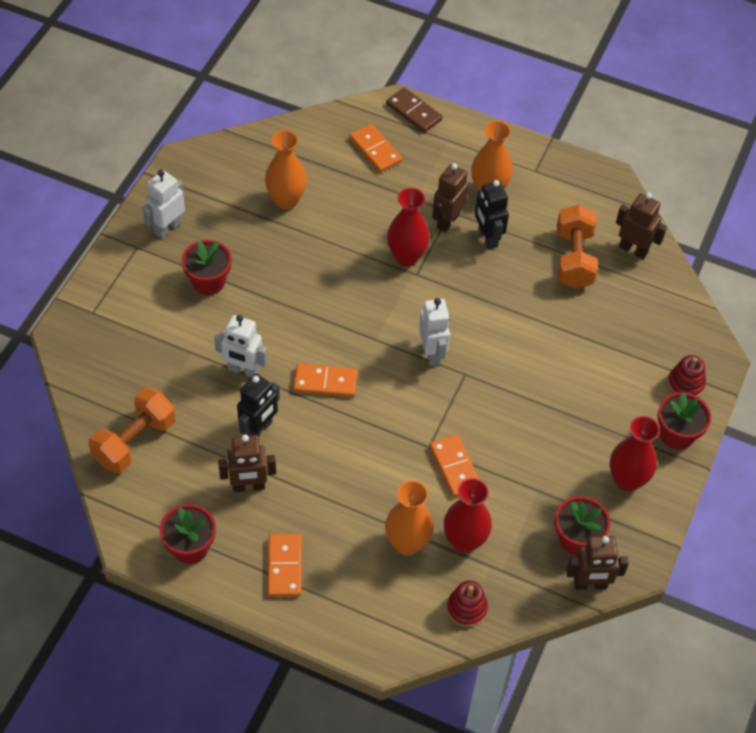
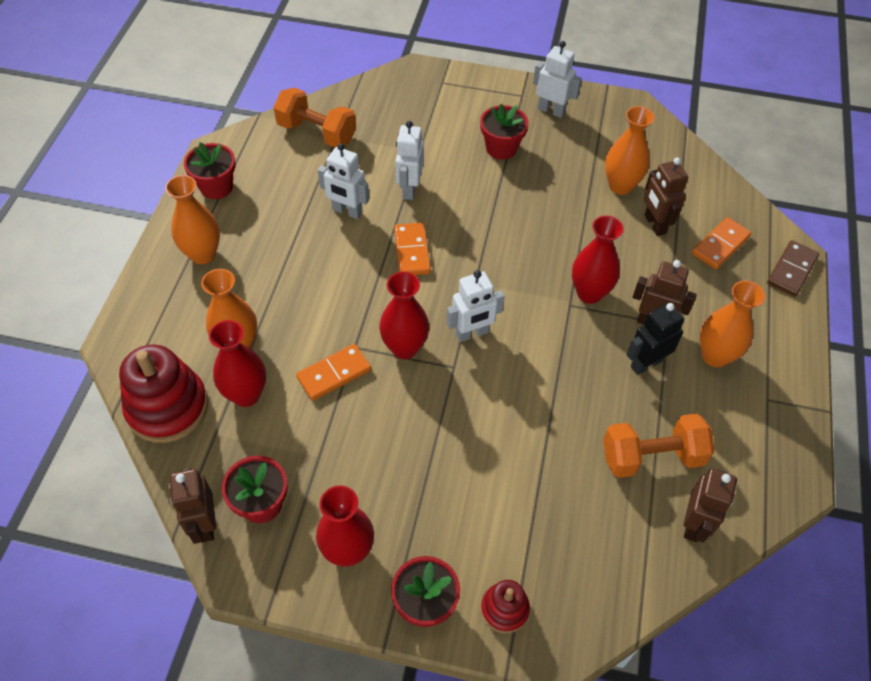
camera: 80 degrees right, 0 degrees up
brown robot [218,435,276,492] -> brown robot moved to [644,157,688,236]
black robot [237,374,280,437] -> white robot [318,143,369,219]
orange domino [268,534,302,597] -> orange vase [165,175,220,264]
red stacking toy [447,580,488,627] -> red stacking toy [119,345,208,443], size x1.91
none -> red vase [379,272,429,359]

